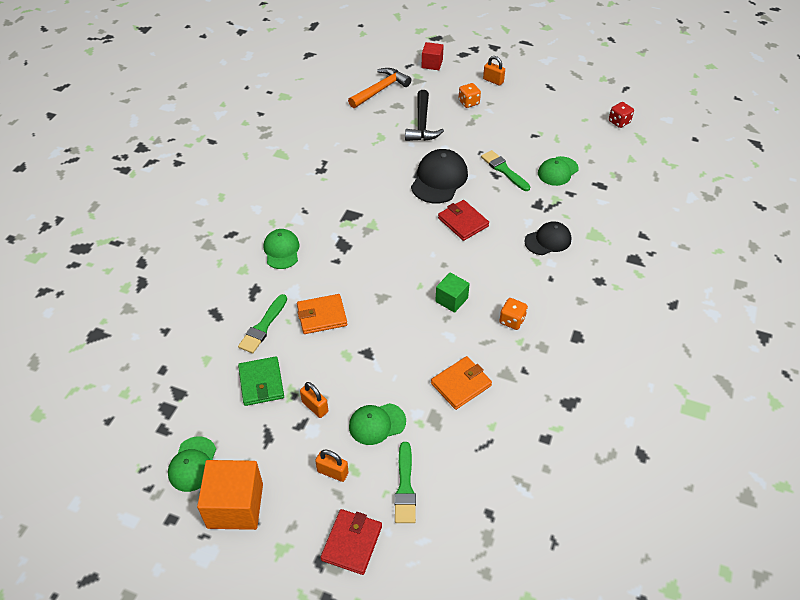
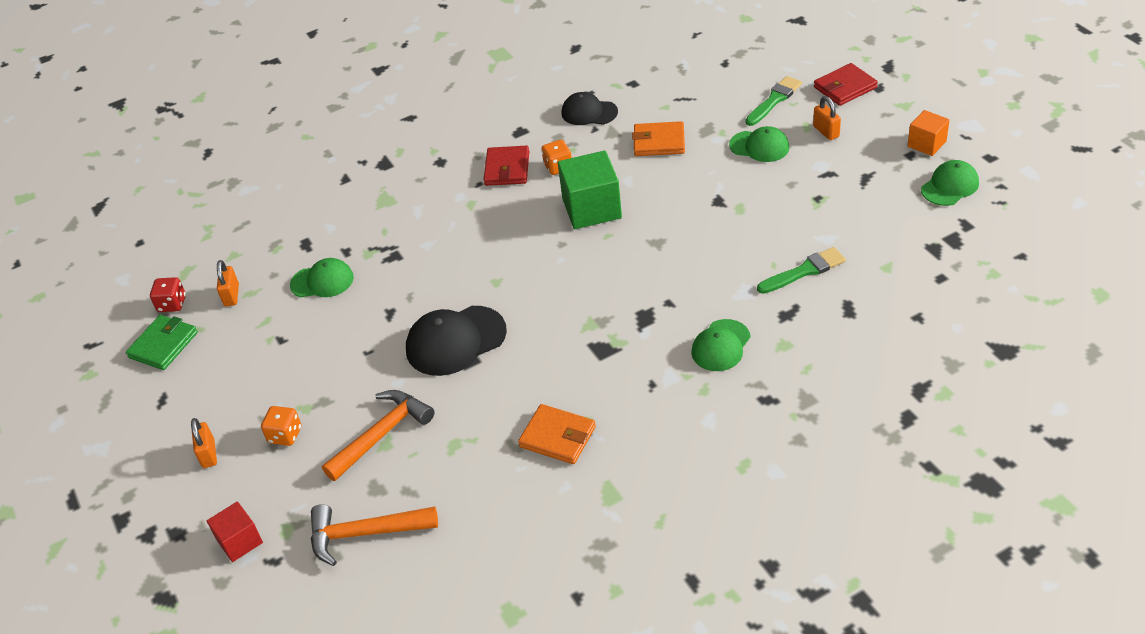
camera: 135 degrees left, 5 degrees down
orange cube [197,460,263,530] -> orange cube [907,110,950,156], size x0.58
green wallet [238,356,284,406] -> green wallet moved to [126,315,198,370]
orange wallet [297,294,347,334] -> orange wallet moved to [518,404,596,464]
orange padlock [300,382,328,418] -> orange padlock moved to [217,260,239,307]
black hammer [405,90,444,141] -> orange hammer [322,390,434,481]
green cube [435,272,470,313] -> green cube [558,150,622,229], size x1.73
red wallet [438,200,489,241] -> red wallet moved to [483,146,529,186]
green brush [481,150,531,191] -> none
black cap [524,221,571,255] -> black cap moved to [562,92,618,125]

